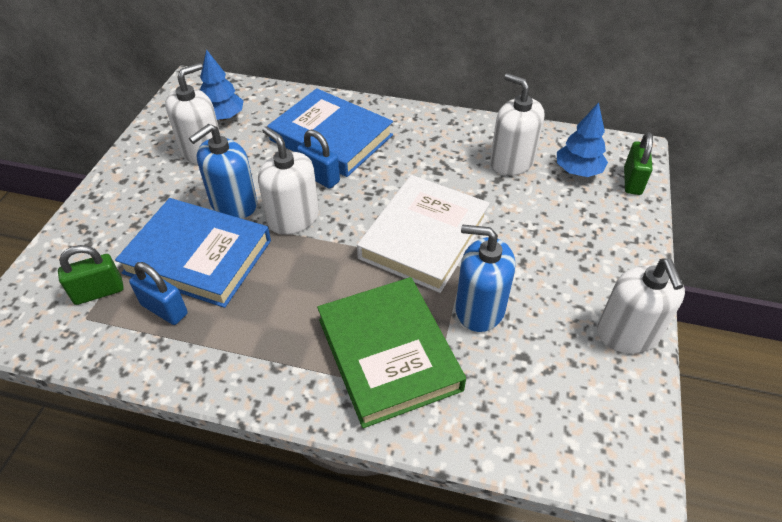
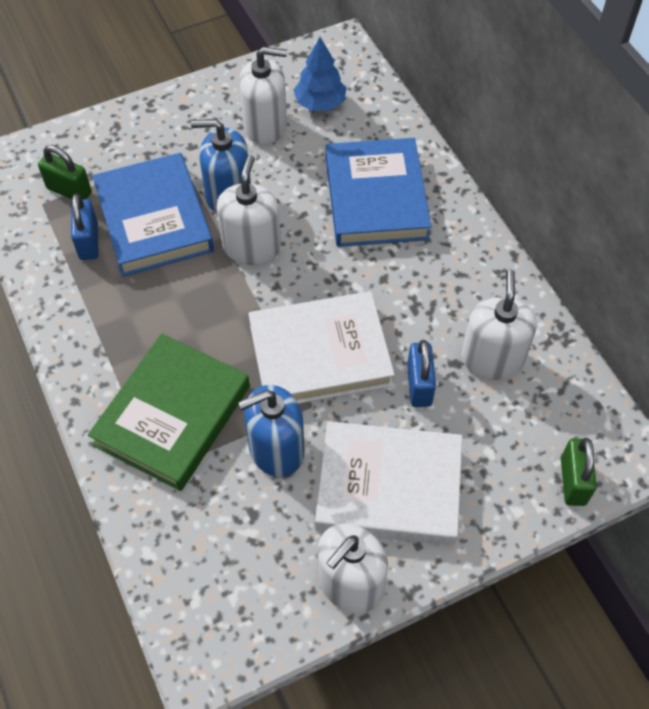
camera: 50 degrees right, 10 degrees up
blue padlock [297,130,340,189] -> blue padlock moved to [407,340,436,407]
blue soap dispenser [455,225,515,332] -> blue soap dispenser turned 90 degrees counterclockwise [238,385,304,477]
blue tree [557,102,608,177] -> none
green padlock [624,132,653,195] -> green padlock turned 60 degrees counterclockwise [561,438,597,506]
none -> white book [315,421,462,545]

